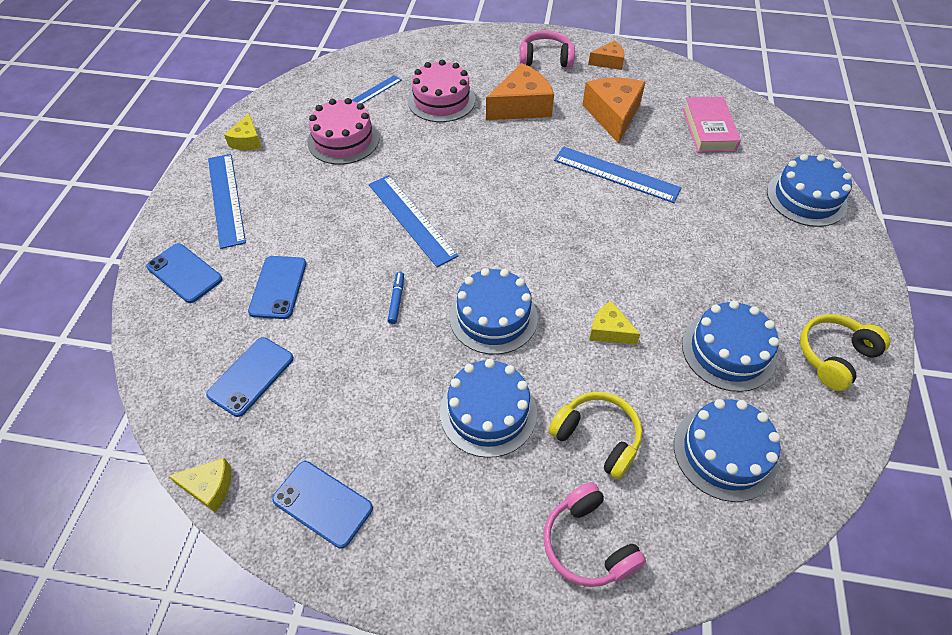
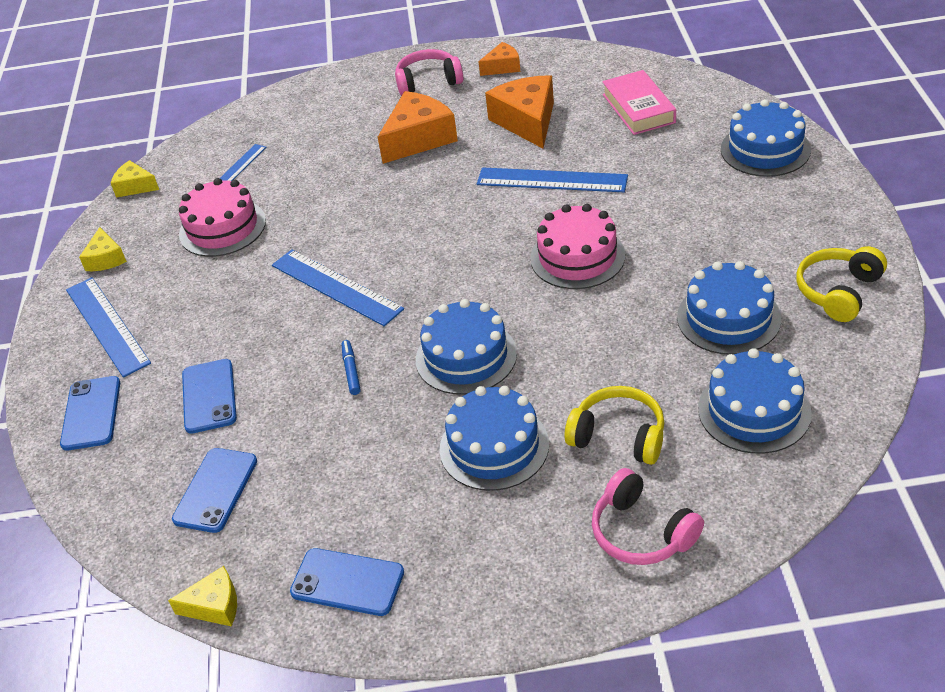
camera: 10 degrees left, 10 degrees down
blue phone [146,243,222,303] -> blue phone turned 60 degrees clockwise [60,376,120,451]
pink cake [408,60,475,122] -> pink cake moved to [530,204,625,289]
yellow cheese [589,301,640,345] -> yellow cheese moved to [111,160,159,198]

